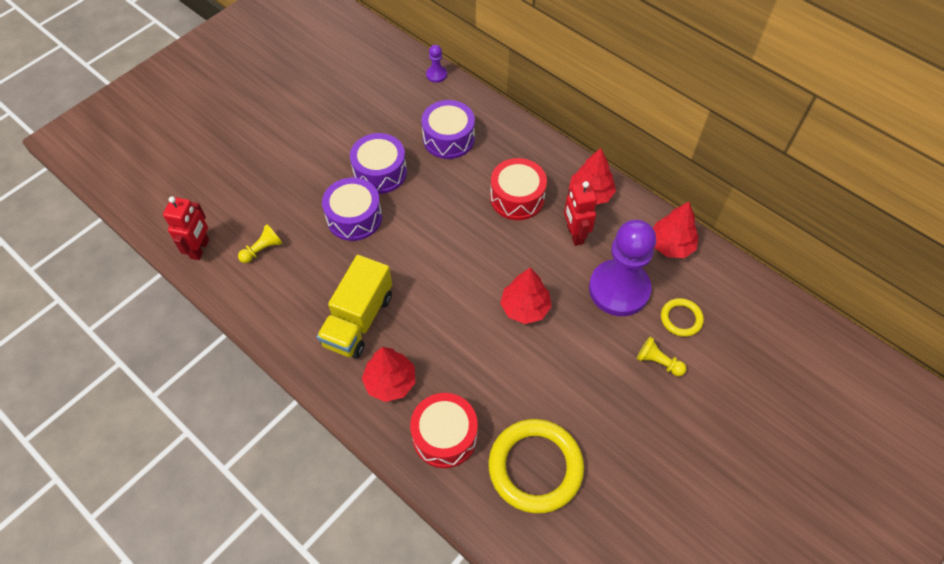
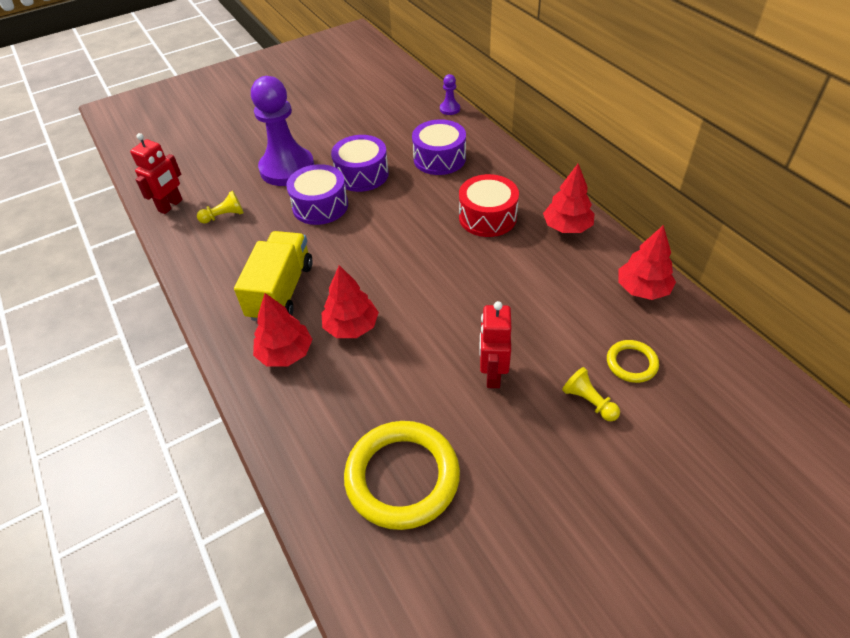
camera: 20 degrees right, 10 degrees down
yellow truck [317,255,392,359] -> yellow truck turned 150 degrees clockwise [234,231,313,321]
red drum [410,393,478,468] -> none
red tree [500,268,552,324] -> red tree moved to [322,265,379,338]
red robot [564,181,597,246] -> red robot moved to [480,301,511,388]
purple pawn [589,220,656,316] -> purple pawn moved to [251,76,314,186]

